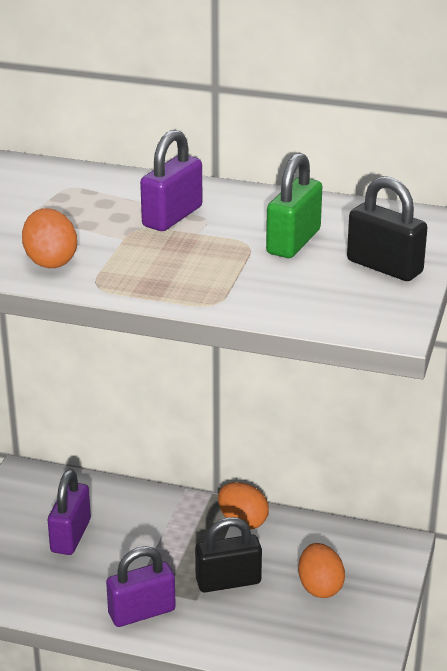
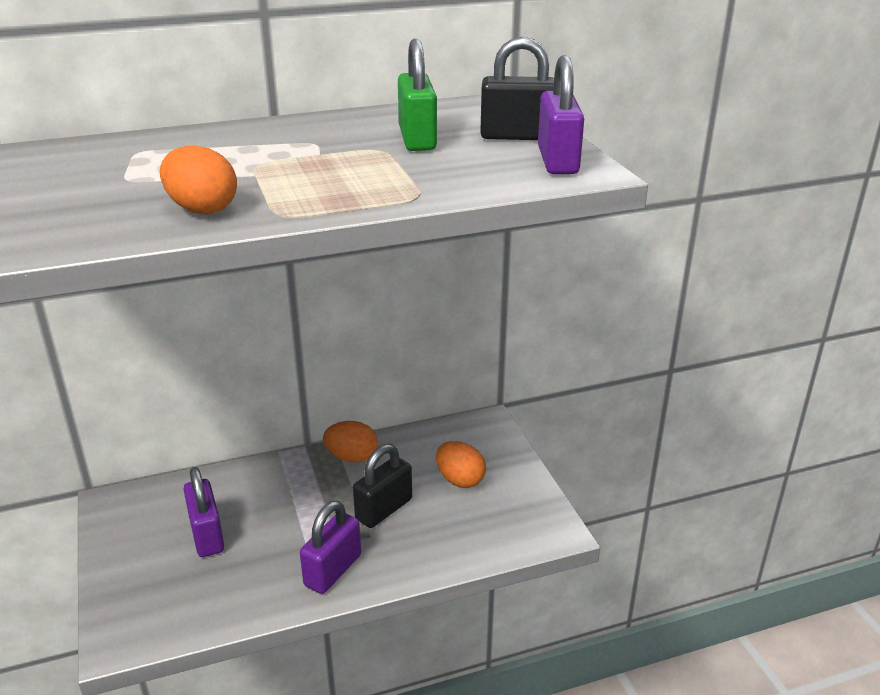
camera: 35 degrees left, 0 degrees up
purple padlock [140,130,203,231] -> purple padlock moved to [538,56,584,174]

